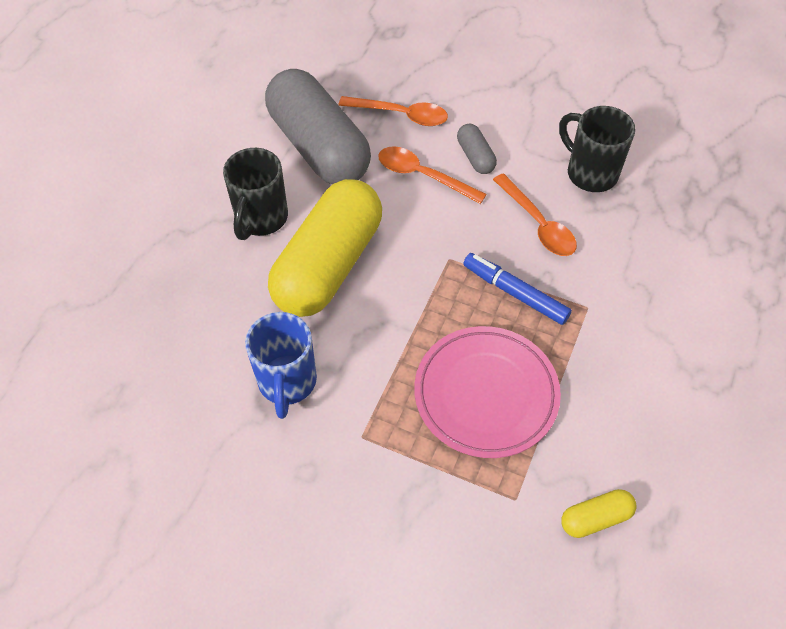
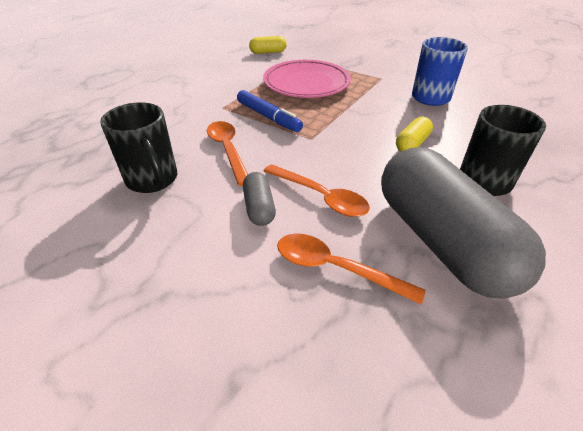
camera: 170 degrees left, 15 degrees down
yellow capsule [268,179,382,317] -> yellow capsule [396,116,433,152], size x0.41

